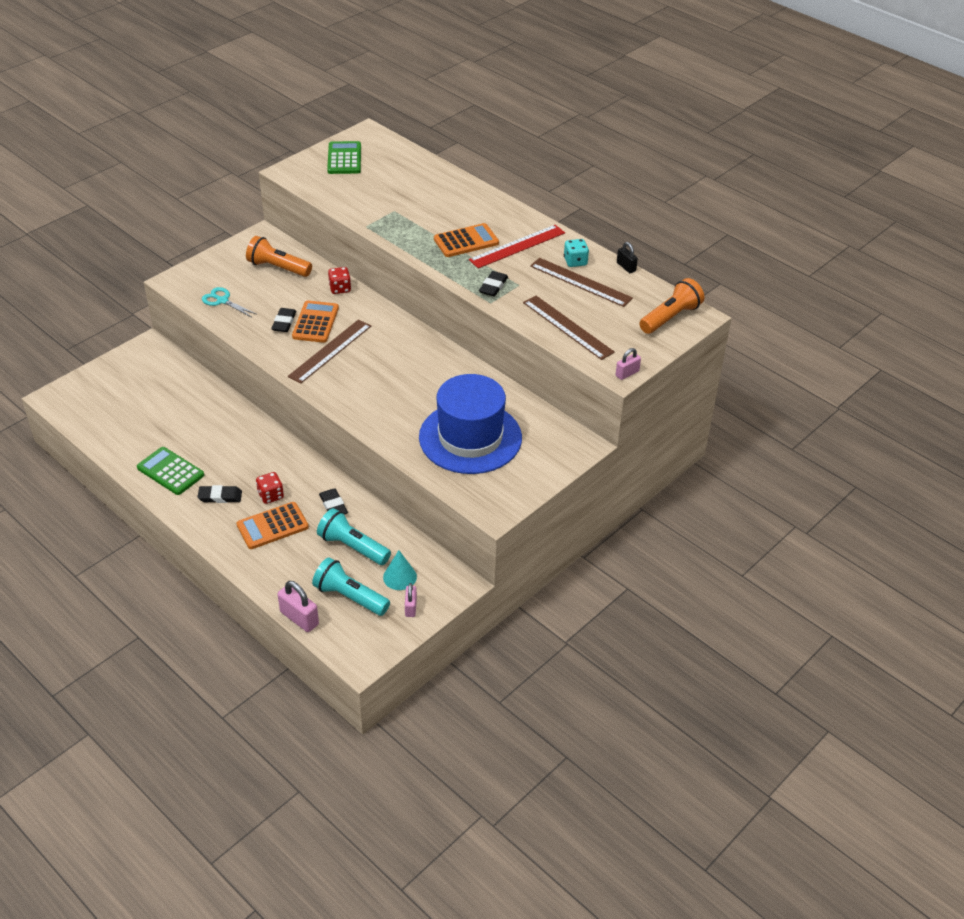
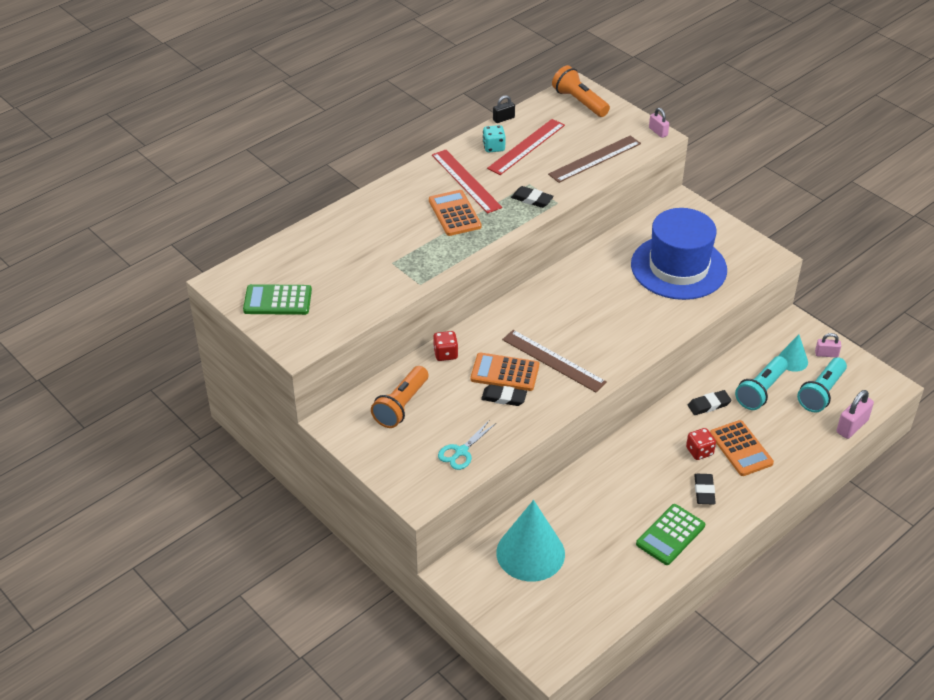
camera: 85 degrees left, 0 degrees up
brown ruler [530,258,633,307] -> red ruler [487,119,565,175]
none -> turquoise cone [496,500,565,581]

